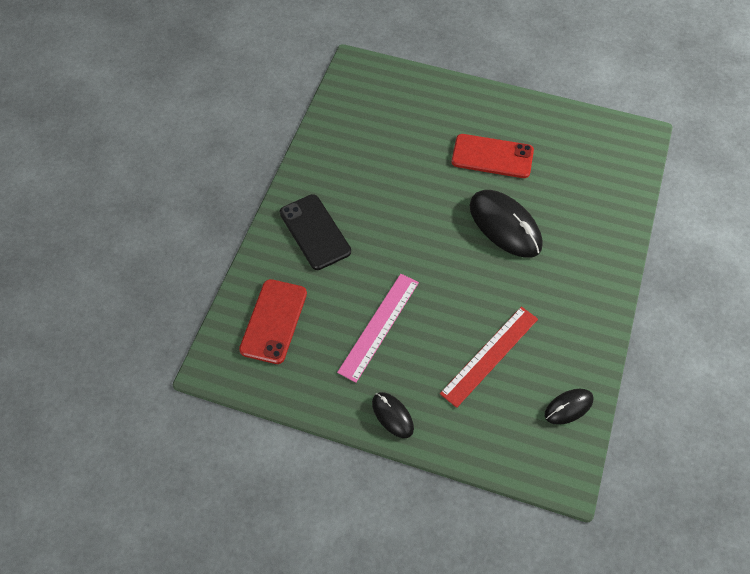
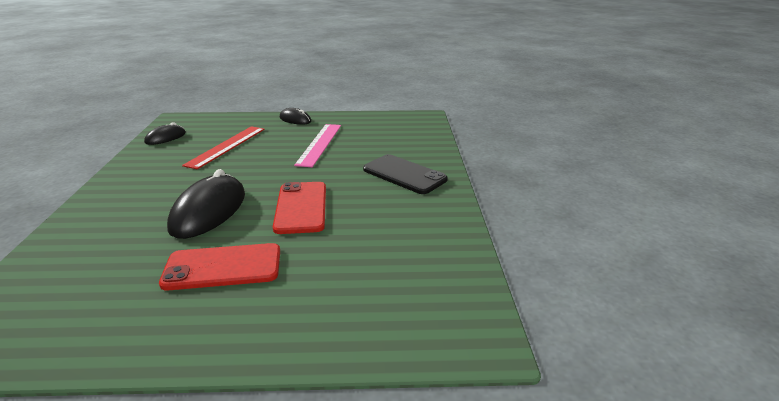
camera: 160 degrees right, 30 degrees down
red phone [239,279,307,364] -> red phone moved to [273,182,326,234]
black mouse [469,190,543,258] -> black mouse turned 75 degrees clockwise [167,169,245,239]

